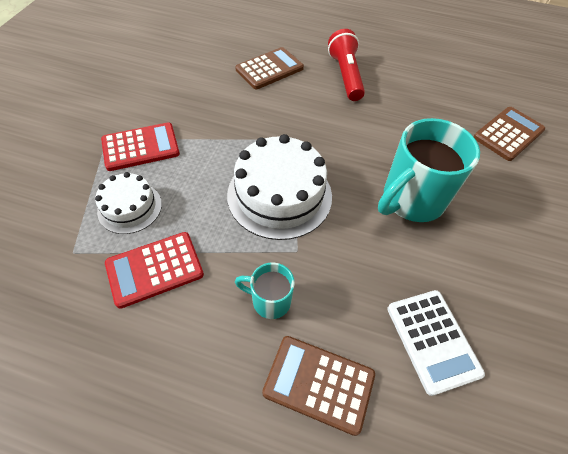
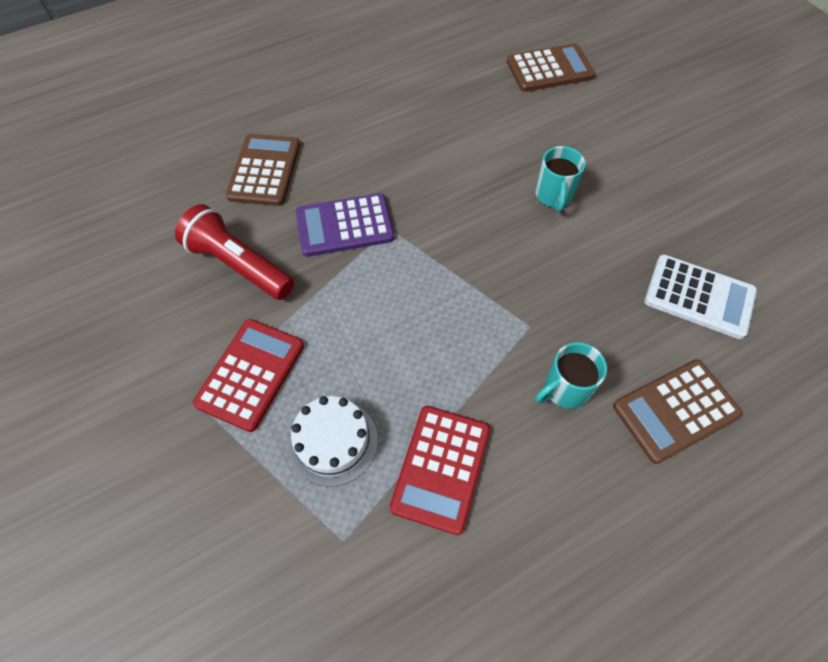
camera: 45 degrees left, 5 degrees up
white cake [227,134,332,240] -> none
red flashlight [328,29,365,101] -> red flashlight moved to [175,204,294,300]
turquoise mug [378,118,480,222] -> turquoise mug [535,146,586,212], size x0.51
brown calculator [474,107,545,161] -> brown calculator turned 75 degrees clockwise [507,44,595,92]
none -> purple calculator [296,193,394,257]

